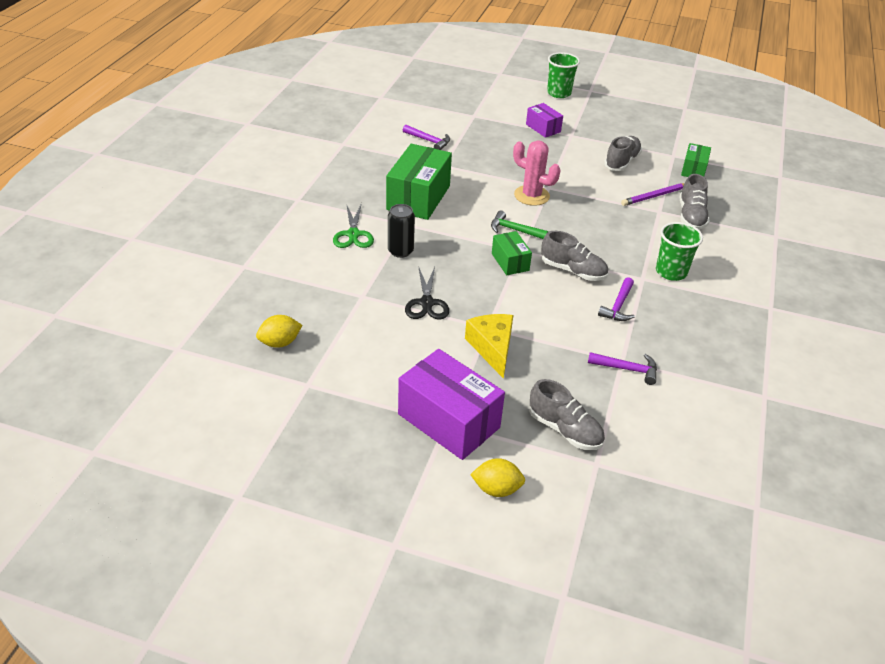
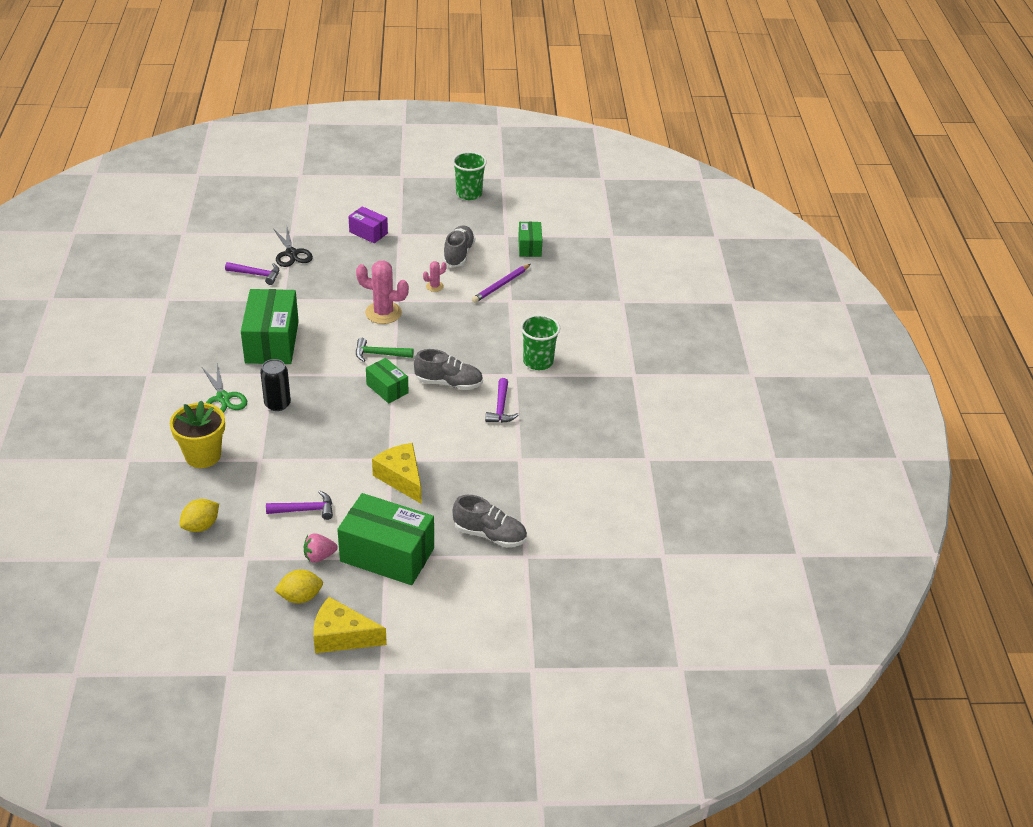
camera: 20 degrees left, 0 degrees up
purple box [398,349,505,460] -> green box [337,493,434,585]
black scissors [405,266,449,319] -> black scissors moved to [273,227,313,267]
yellow lemon [470,458,525,497] -> yellow lemon moved to [274,569,323,603]
green cup [547,52,580,98] -> green cup moved to [453,152,487,200]
purple hammer [588,352,657,385] -> purple hammer moved to [266,491,333,520]
grey shoe [680,174,710,230] -> none
none -> yellow flower pot [170,400,225,468]
none -> pink strawberry [304,534,338,563]
none -> yellow cheese [313,597,387,653]
none -> pink cactus [423,261,447,292]

